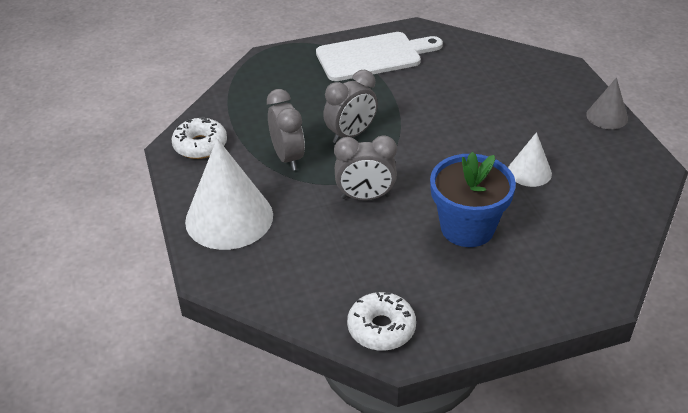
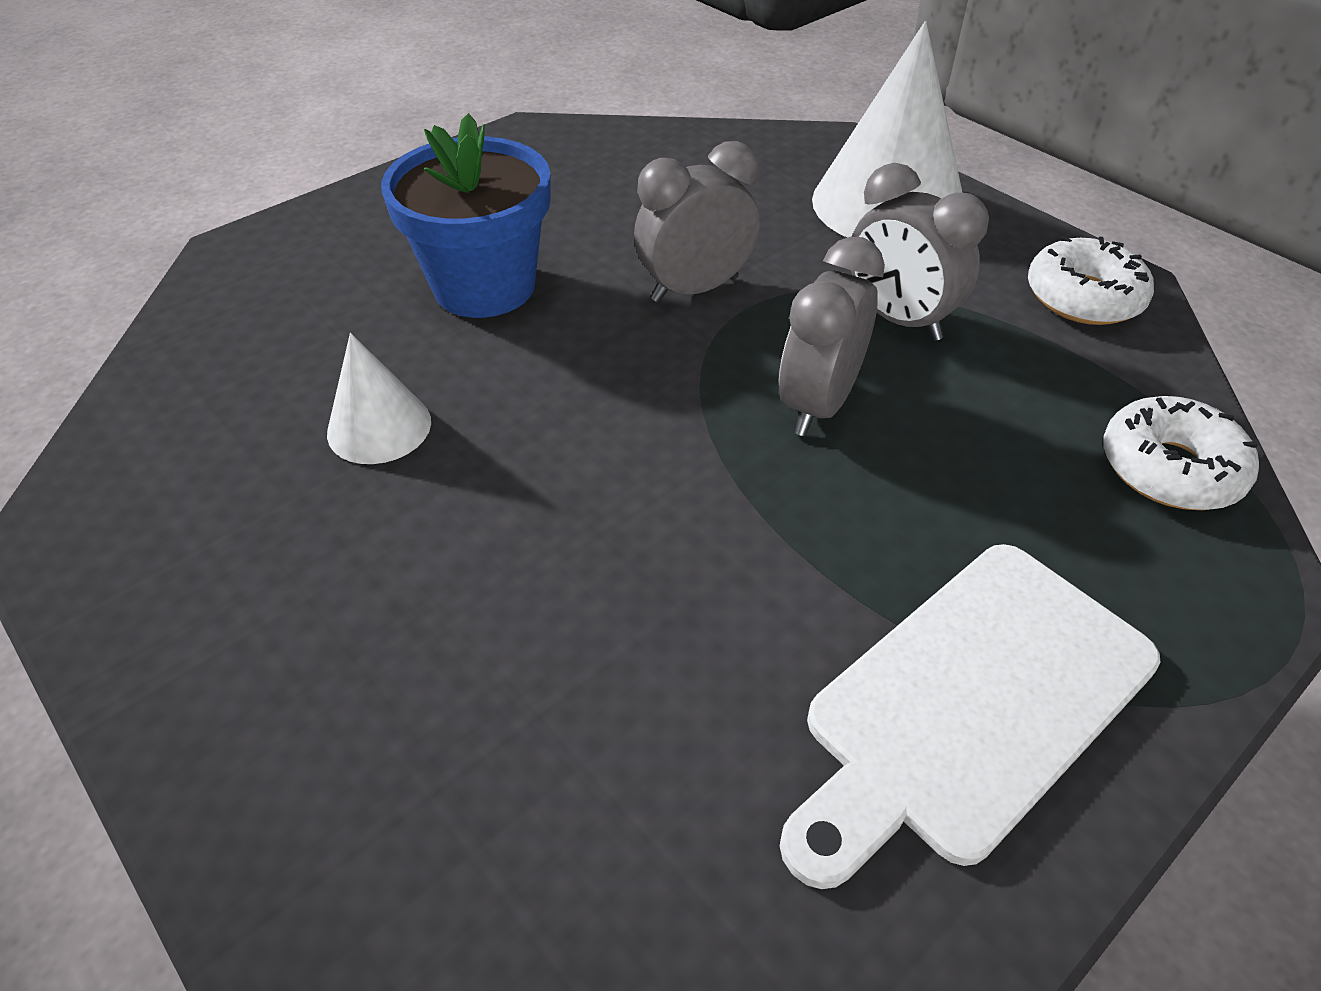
camera: 155 degrees right, 5 degrees up
white donut [347,292,416,351] -> white donut moved to [1103,396,1259,510]
grey cone [586,78,628,129] -> none

